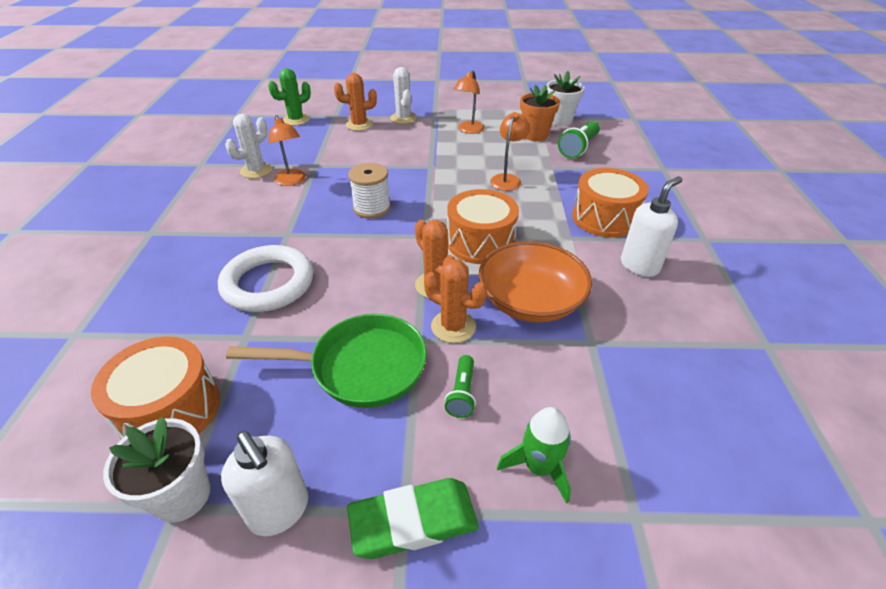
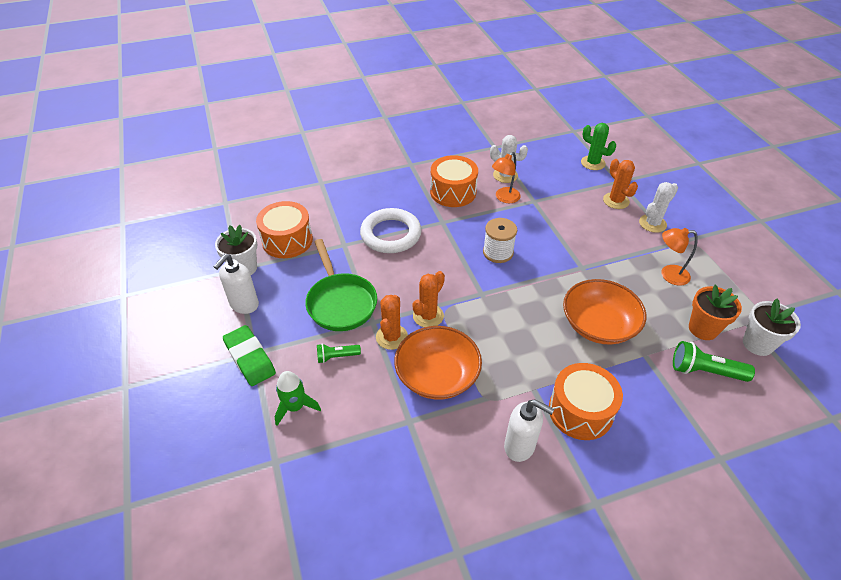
camera: 70 degrees right, 5 degrees up
orange drum [447,189,519,264] -> orange drum moved to [430,155,478,207]
orange lamp [490,112,530,191] -> orange bowl [563,279,646,344]

